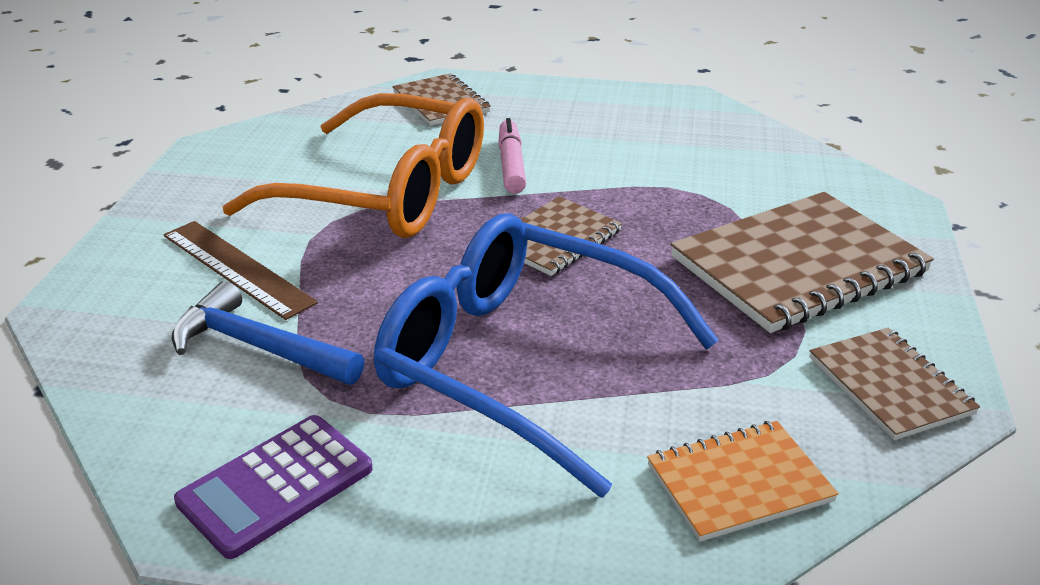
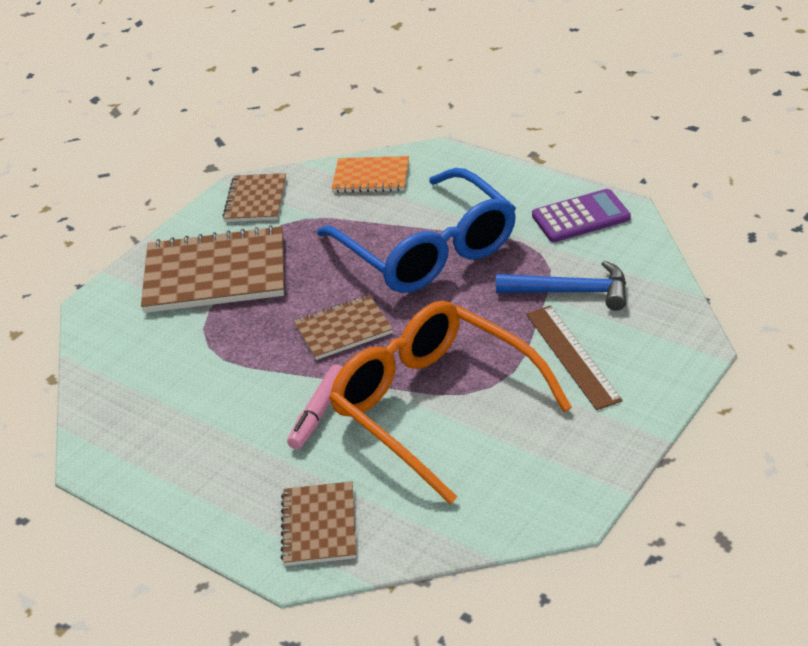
camera: 150 degrees left, 5 degrees up
blue hammer [172,281,364,385] -> blue hammer turned 45 degrees counterclockwise [496,261,626,311]

